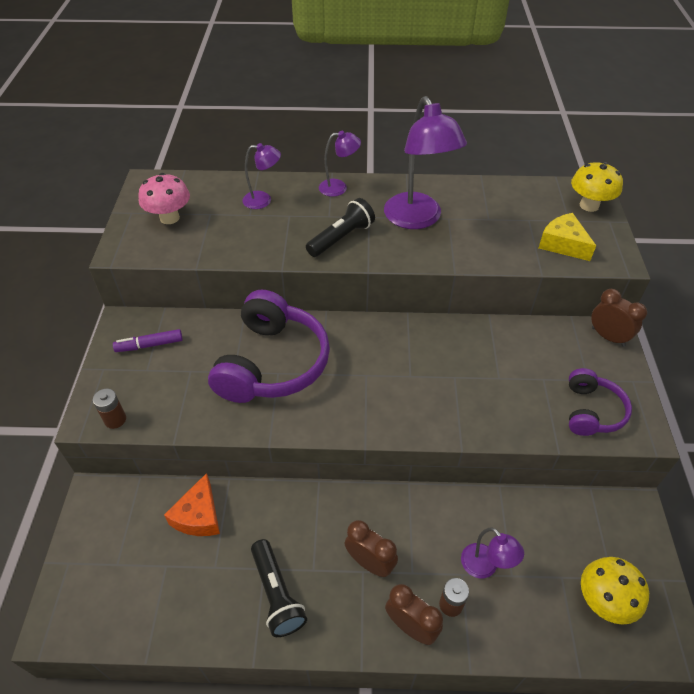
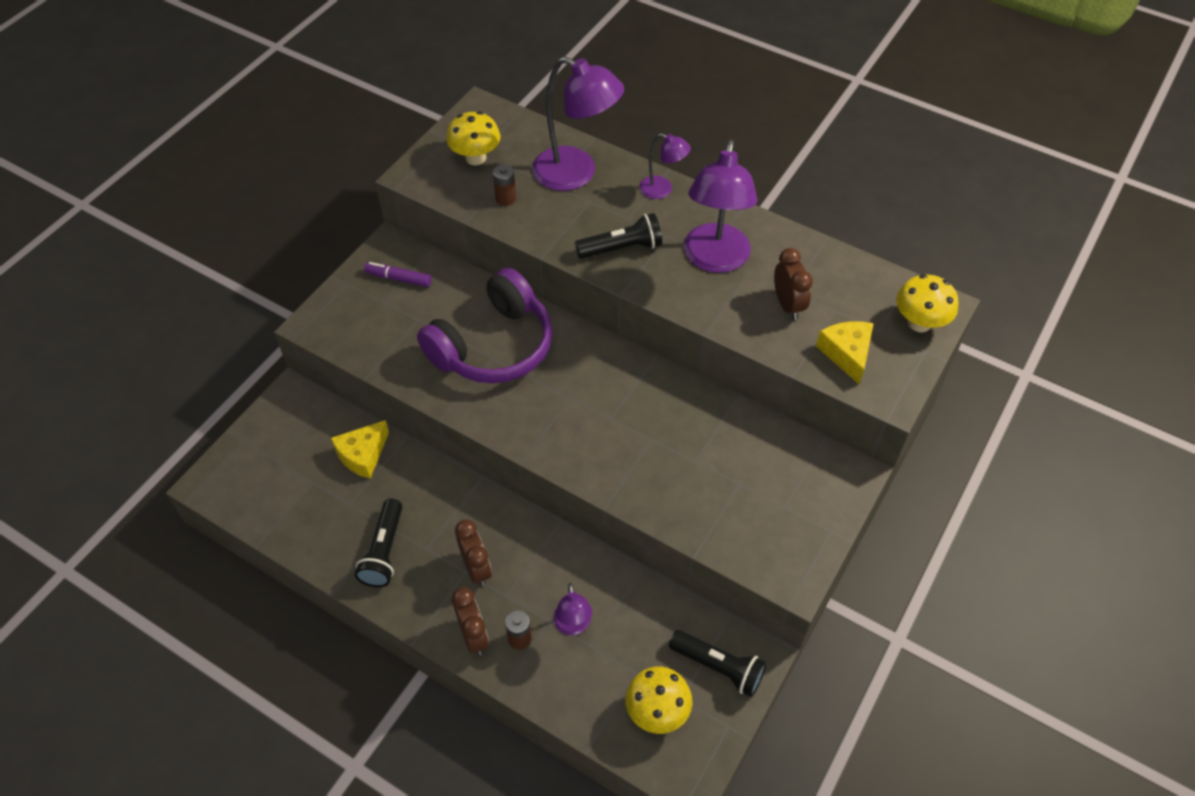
camera: 30 degrees right, 5 degrees up
brown battery [93,389,126,429] -> brown battery moved to [493,164,516,206]
pink mushroom [138,173,190,224] -> yellow mushroom [446,111,500,165]
orange cheese [164,473,220,536] -> yellow cheese [331,420,389,479]
purple lamp [242,143,281,209] -> purple lamp [532,56,624,191], size x1.95
purple headphones [569,368,632,436] -> none
brown clock [591,289,647,347] -> brown clock moved to [774,248,813,320]
none -> black flashlight [669,630,767,697]

